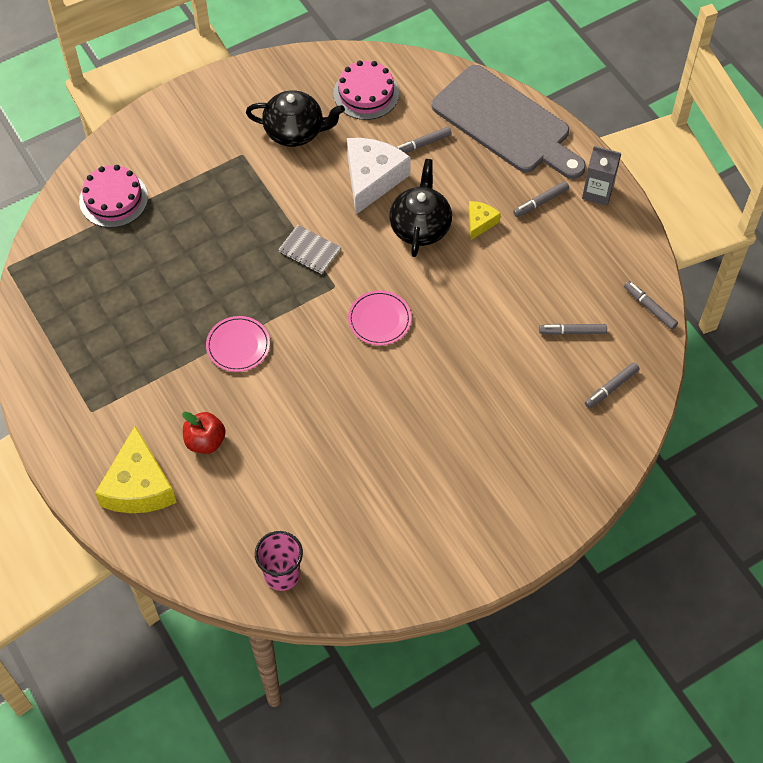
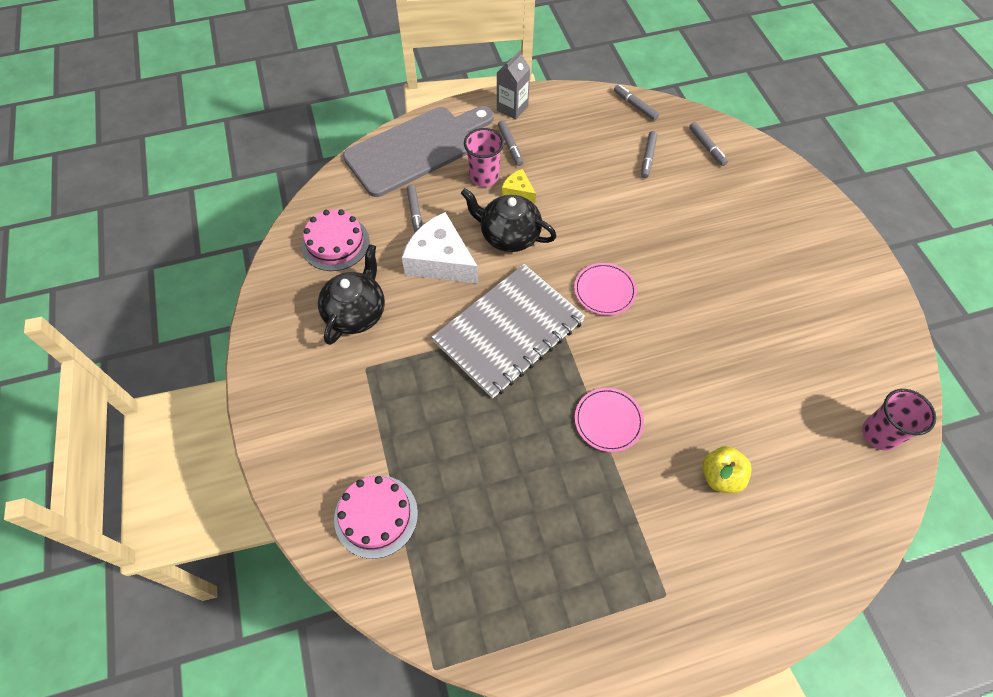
camera: 75 degrees left, 0 degrees up
yellow cheese [95,426,177,513] -> none
red apple [182,412,226,454] -> yellow apple [702,446,752,493]
grey notebook [278,225,341,274] -> grey notebook [432,264,585,398], size x2.36
grey marker [624,281,678,330] -> grey marker turned 75 degrees clockwise [614,85,659,120]
none -> pink cup [464,128,504,187]

